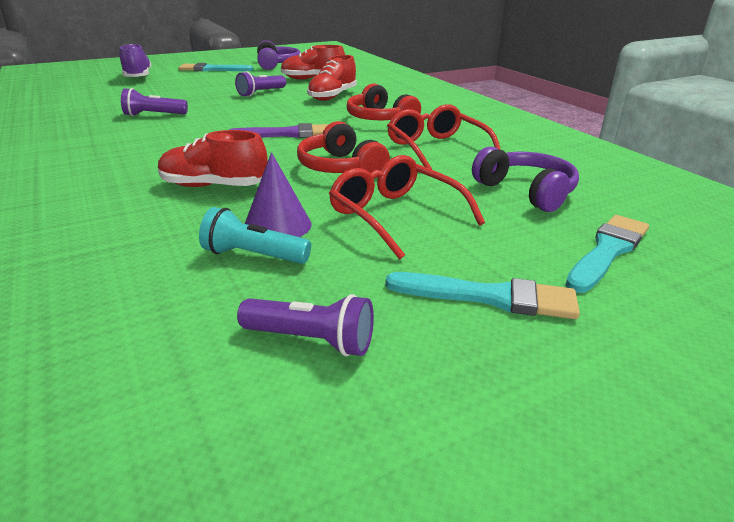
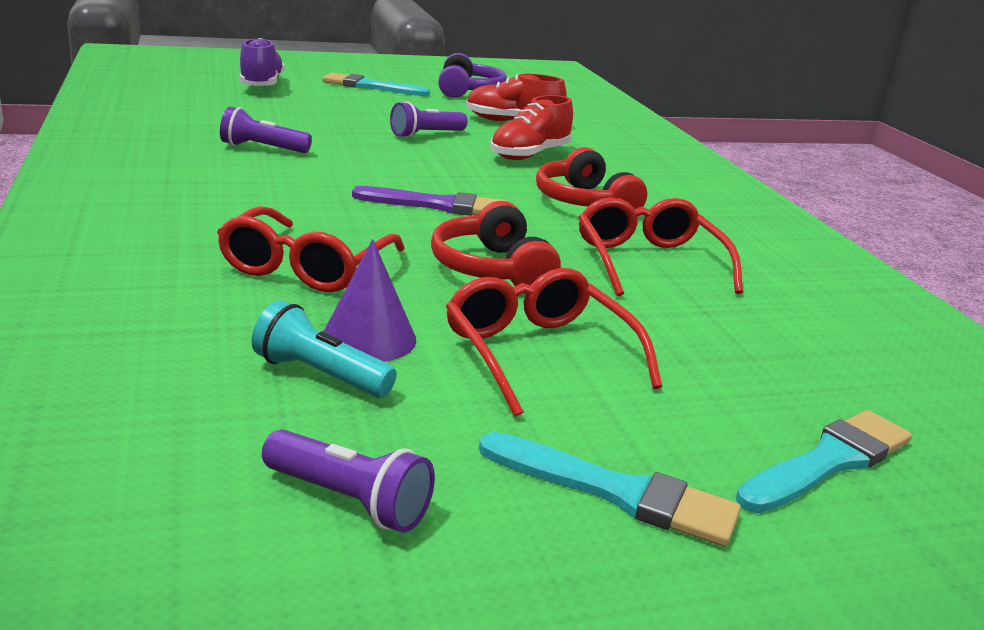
camera: 10 degrees right, 5 degrees down
red shoe [158,130,268,187] -> red glasses [217,206,405,292]
purple headphones [472,146,579,212] -> none

